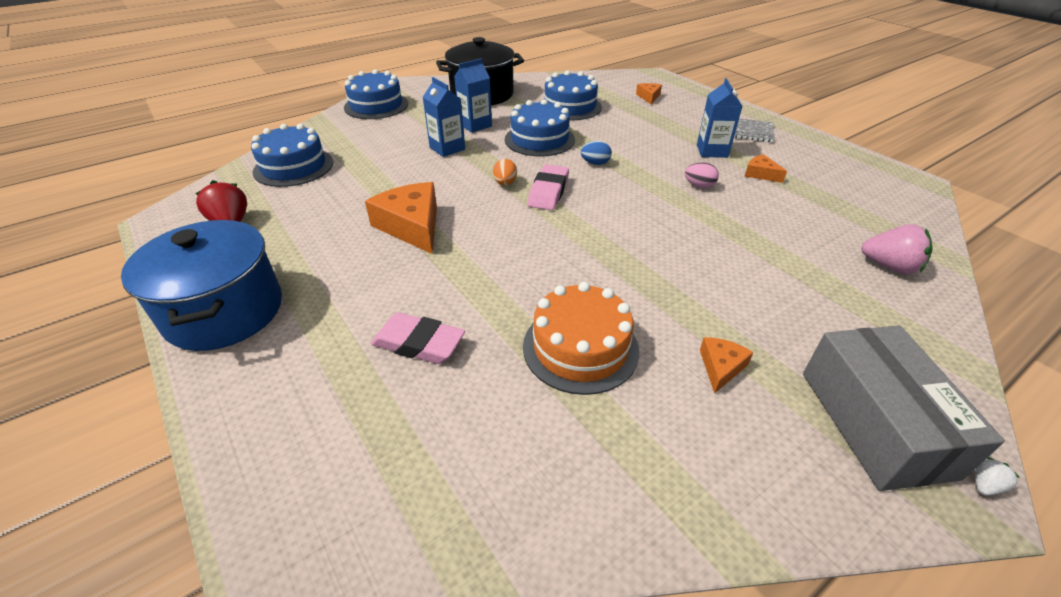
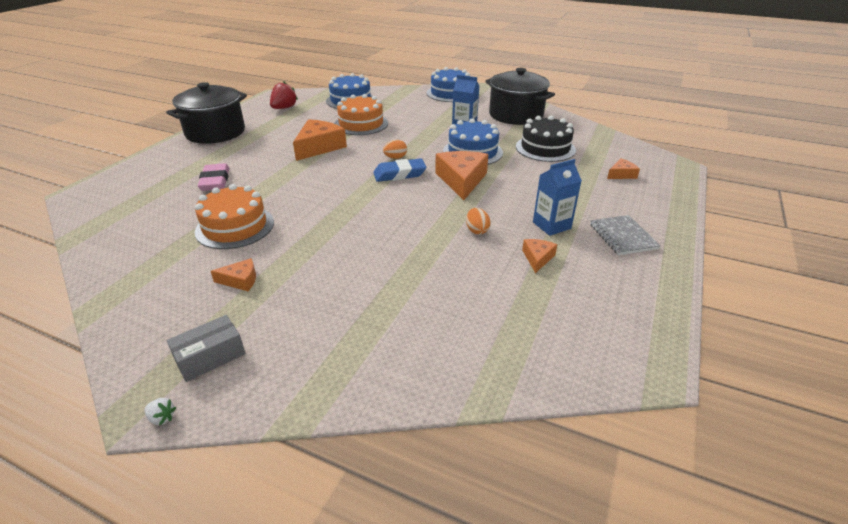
camera: 60 degrees right, 5 degrees down
blue pot [121,220,282,351] -> black pot [166,82,247,144]
blue carton [423,77,465,157] -> none
pink eraser [527,164,569,210] -> blue eraser [373,158,427,182]
blue cake [540,70,602,121] -> black cake [516,116,576,162]
blue egg [581,141,612,165] -> orange cheese [435,151,488,200]
pink egg [685,162,719,188] -> orange egg [466,208,491,235]
grey box [803,325,1005,491] -> grey box [167,315,246,382], size x0.55
pink strawberry [861,224,932,274] -> none
none -> orange cake [334,94,388,135]

